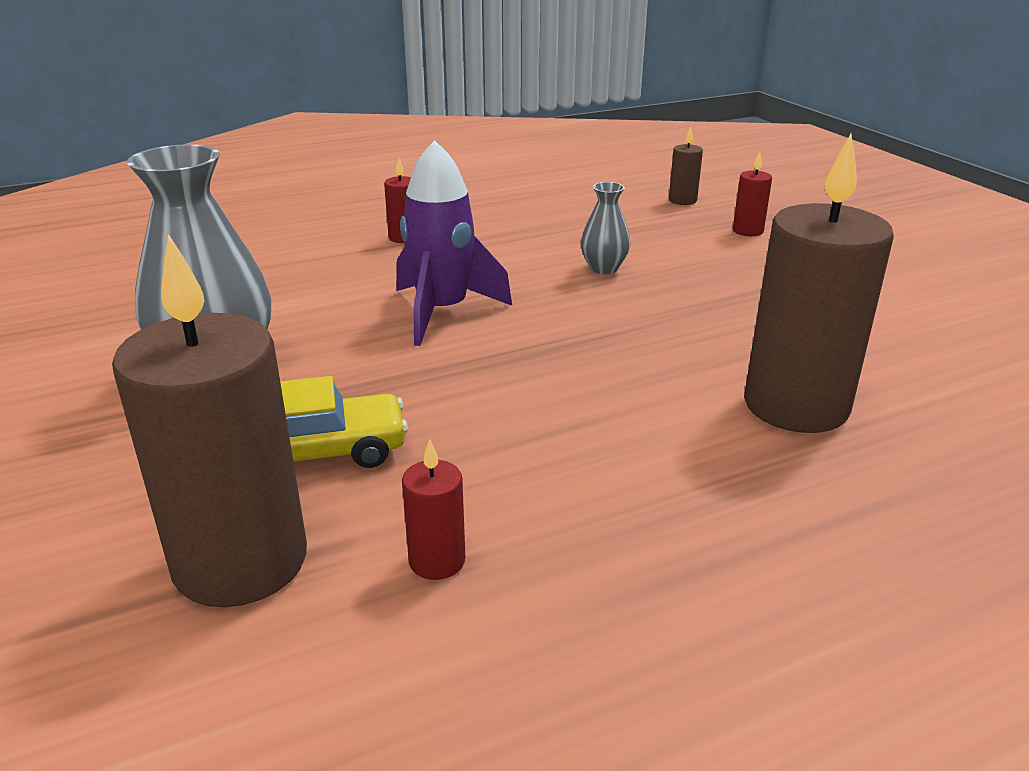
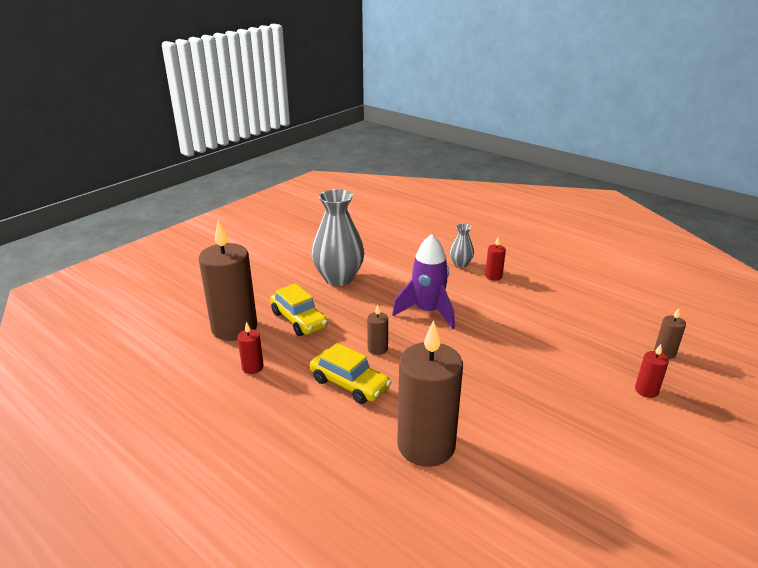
camera: 65 degrees right, 0 degrees up
grey vase [581,182,630,274] -> grey vase moved to [450,224,474,268]
none -> yellow car [310,343,391,404]
none -> brown candle [367,305,388,355]

